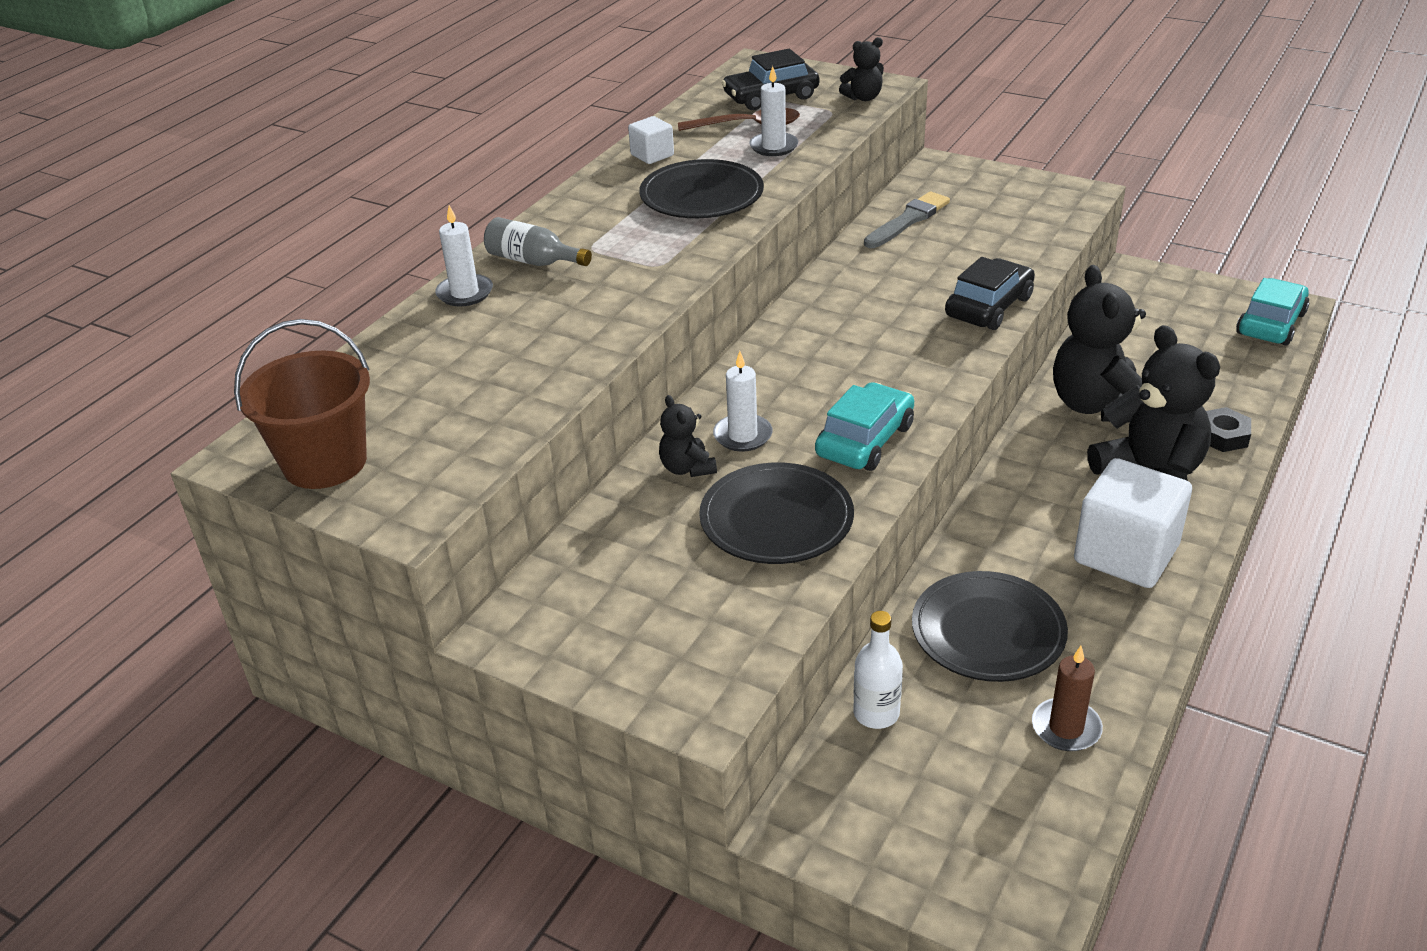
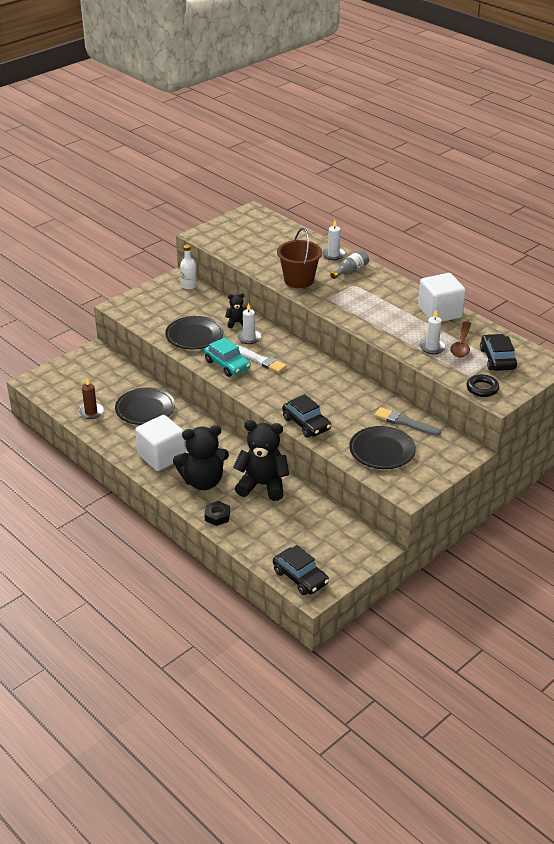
camera: 105 degrees right, 0 degrees up
brown bucket [234,319,370,489] -> brown bucket moved to [277,228,322,288]
white cube [628,116,674,164] -> white cube [418,273,466,322], size x2.05
black plate [639,159,764,218] -> black plate moved to [349,426,416,469]
black teddy bear [839,37,884,101] -> black ring [466,374,499,397]
white bottle [853,611,903,729] -> white bottle moved to [180,245,197,289]
grey brush [864,192,950,248] -> grey brush turned 150 degrees clockwise [374,407,441,436]
turquoise car [1236,278,1309,346] -> black car [273,545,329,595]
none -> white brush [237,345,287,373]

